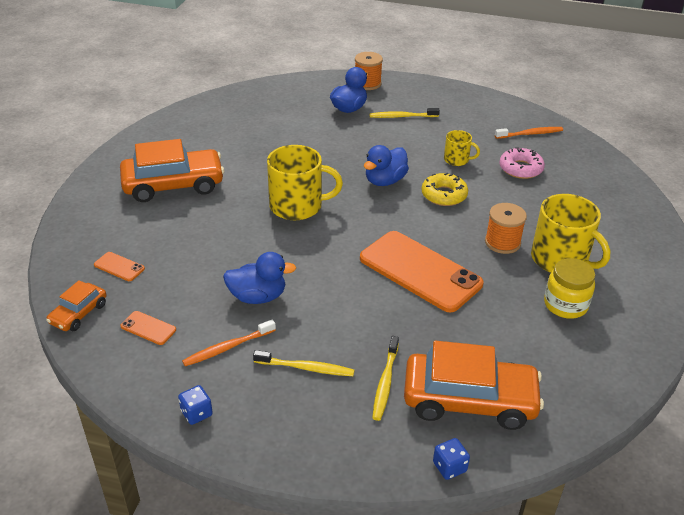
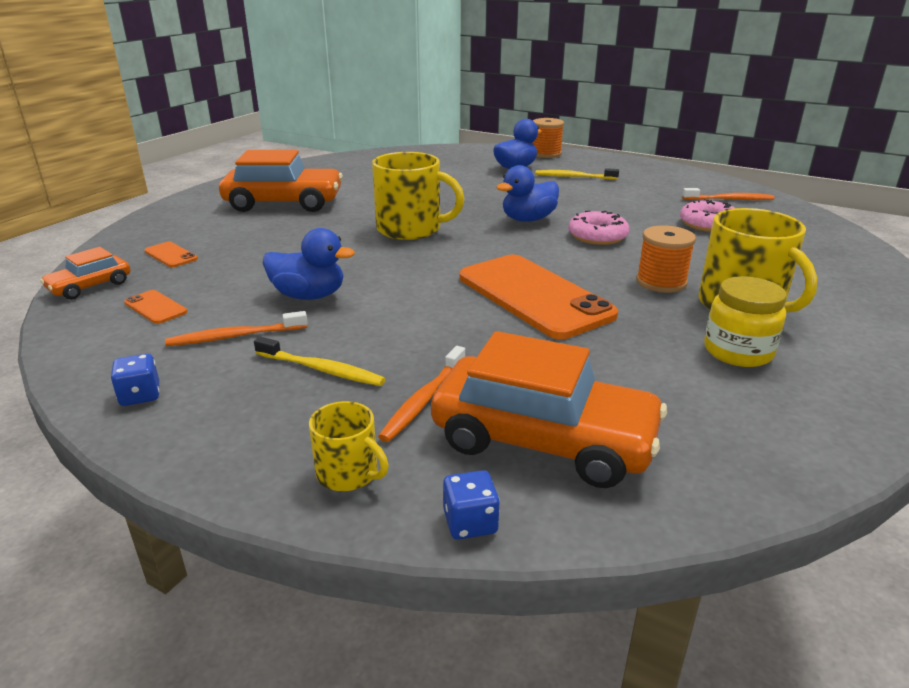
camera: 15 degrees right, 10 degrees down
yellow toothbrush [372,336,399,421] -> orange toothbrush [378,346,465,442]
yellow donut [421,173,468,206] -> pink donut [568,211,629,245]
yellow mug [444,130,480,166] -> yellow mug moved to [309,401,389,491]

